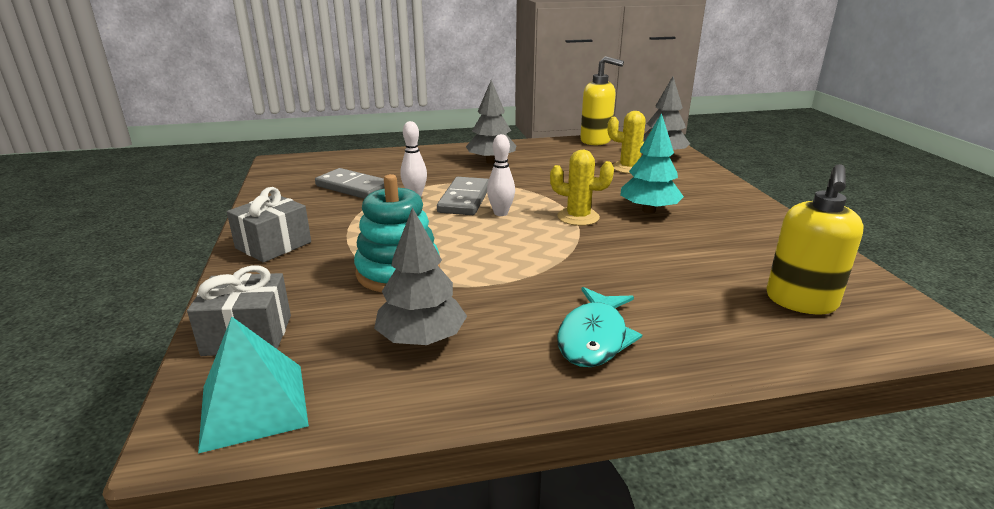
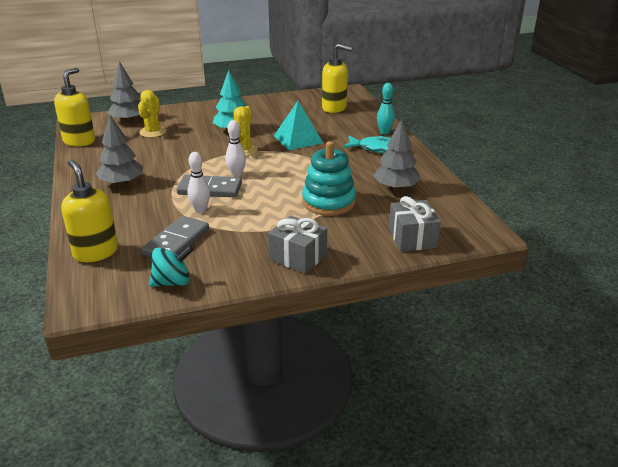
camera: 95 degrees left, 5 degrees up
turquoise pyramid [198,317,309,454] -> turquoise pyramid moved to [274,101,323,150]
none -> yellow soap dispenser [61,159,118,262]
none -> turquoise spinning top [149,246,193,287]
none -> turquoise bowling pin [377,83,395,135]

